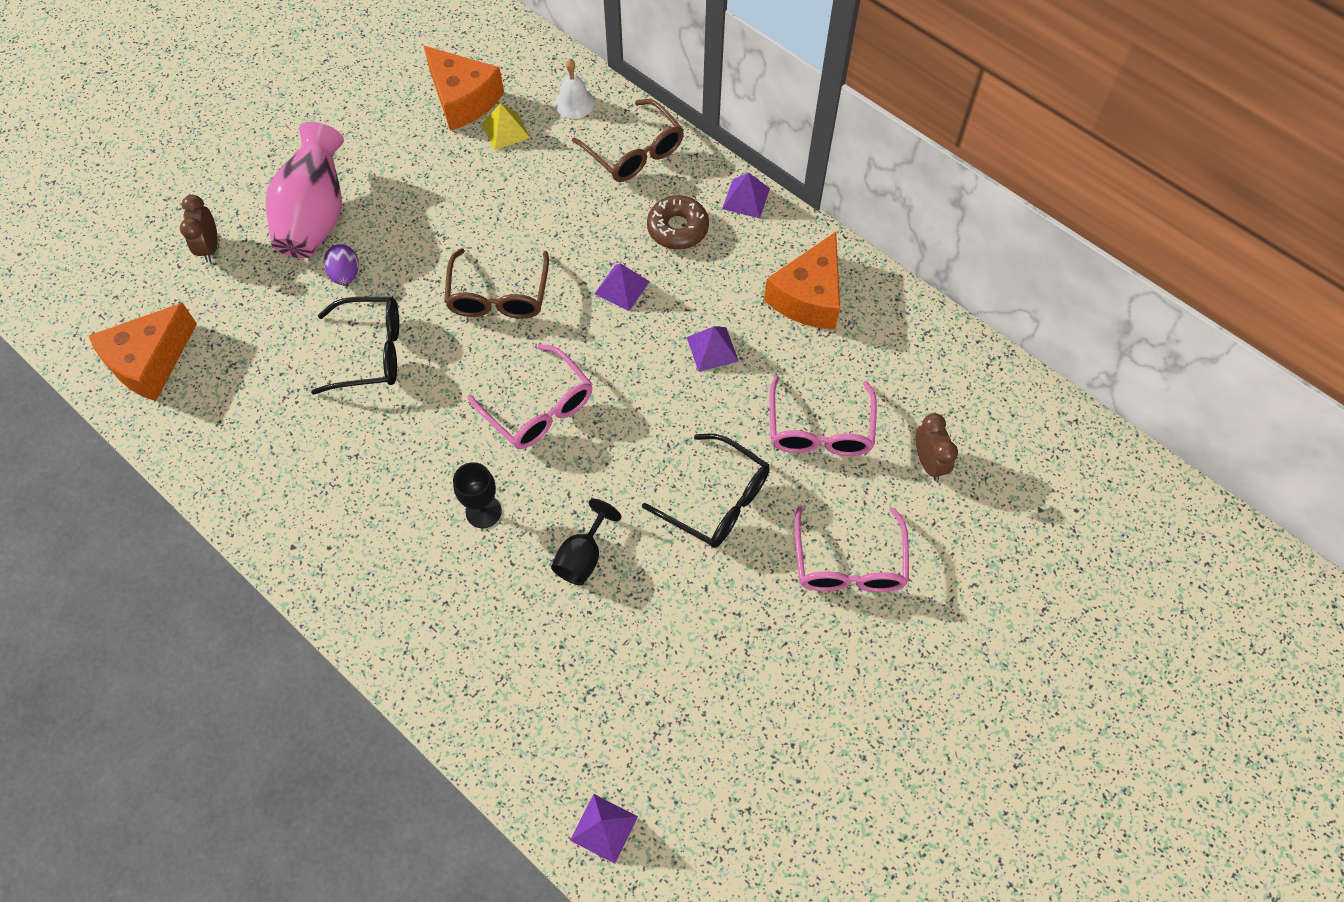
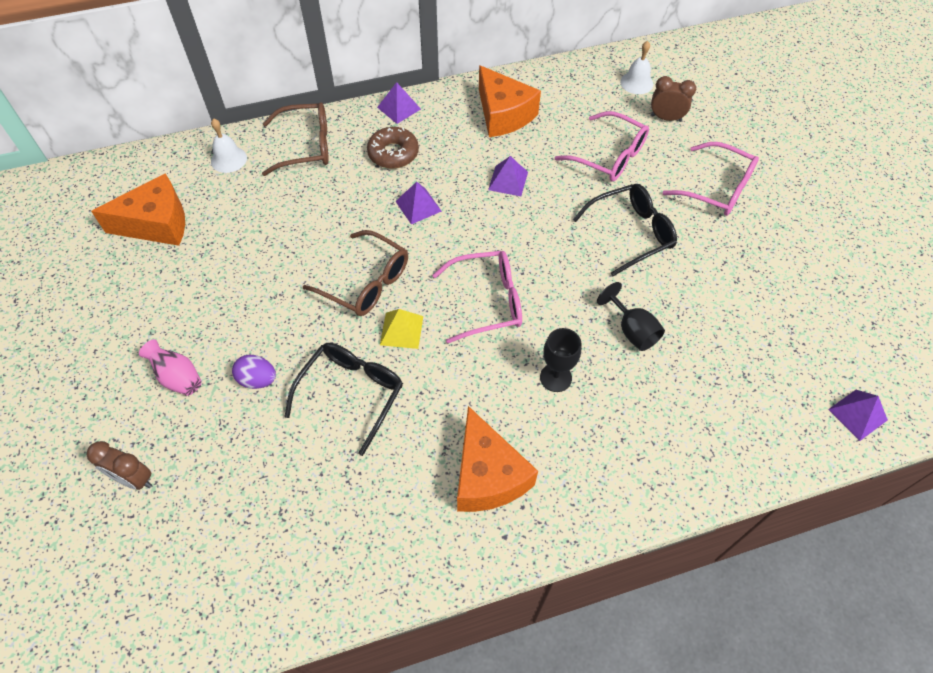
camera: 60 degrees left, 5 degrees down
orange cheese [89,303,197,401] -> orange cheese moved to [457,406,538,512]
pink vase [266,122,344,258] -> pink vase [139,339,201,396], size x0.49
yellow pyramid [482,103,530,150] -> yellow pyramid moved to [380,309,423,349]
none -> white bell [620,41,653,94]

